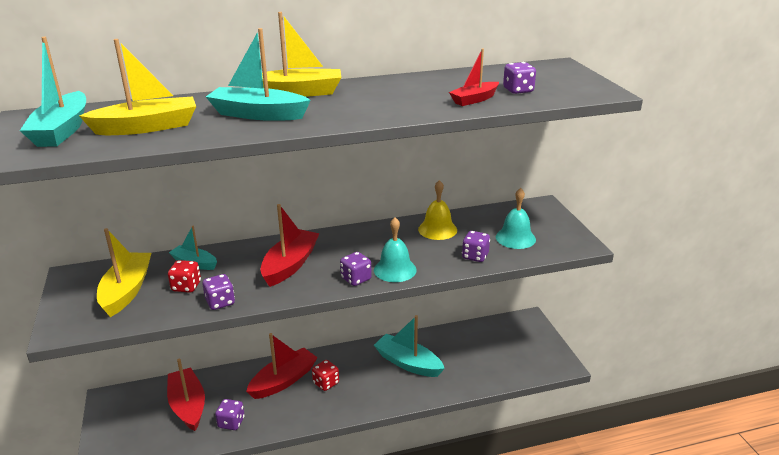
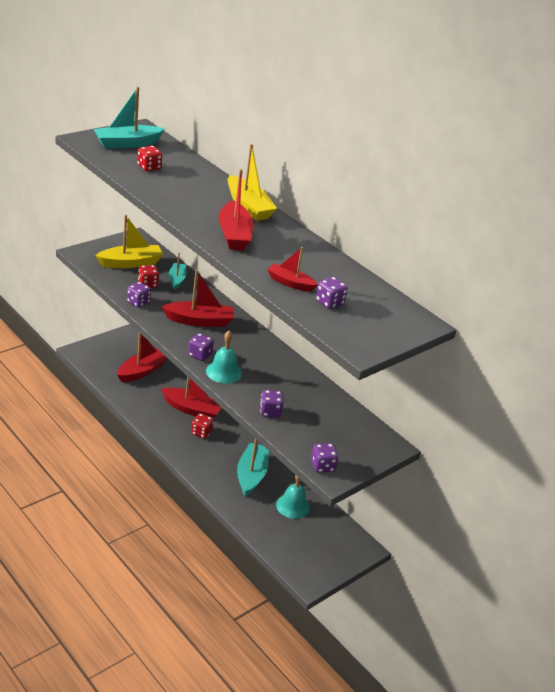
camera: 60 degrees right, 5 degrees up
yellow boat [79,39,196,135] -> red dice [137,146,162,171]
turquoise boat [206,28,311,121] -> none
purple dice [215,399,245,430] -> purple dice moved to [311,443,339,473]
yellow bell [418,180,457,240] -> none
turquoise bell [496,188,536,249] -> turquoise bell moved to [276,475,310,519]
none -> red boat [219,169,253,250]

